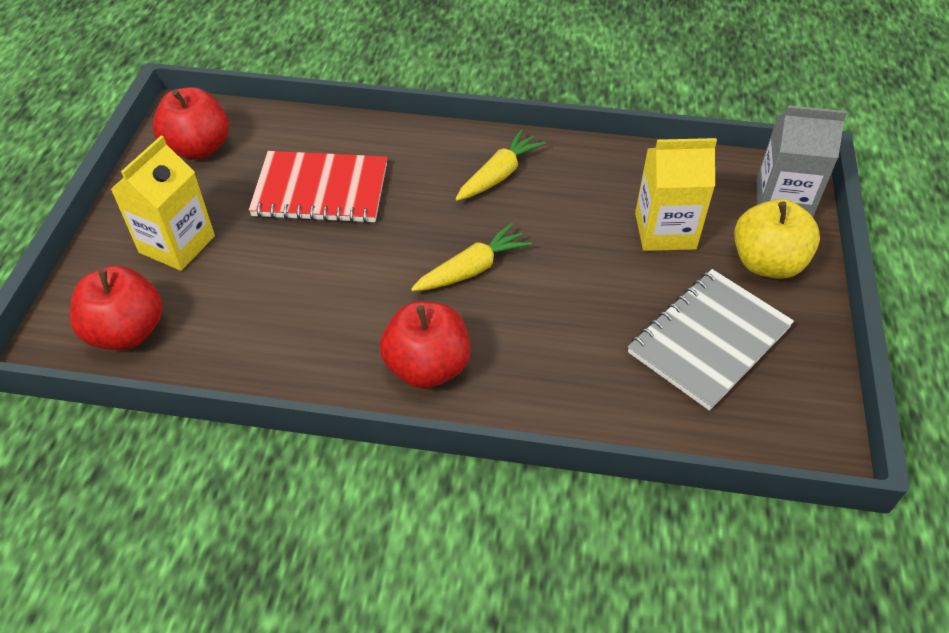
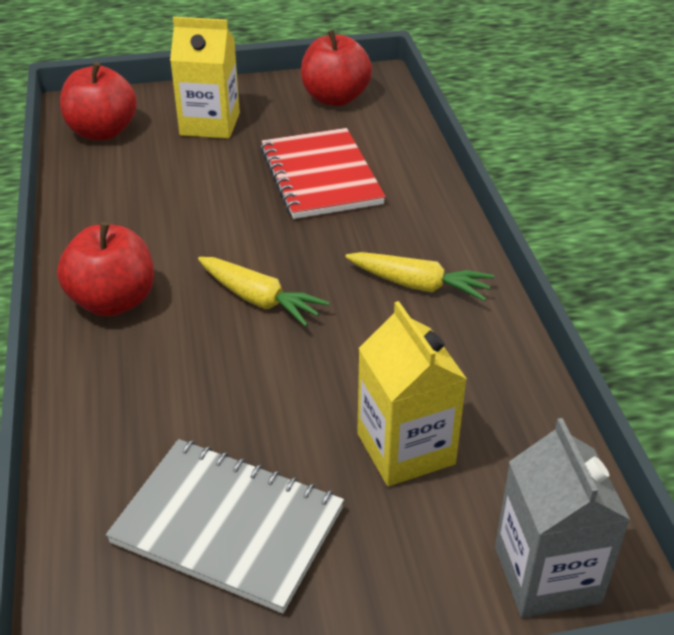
camera: 70 degrees right, 10 degrees down
yellow apple [734,199,820,279] -> none

